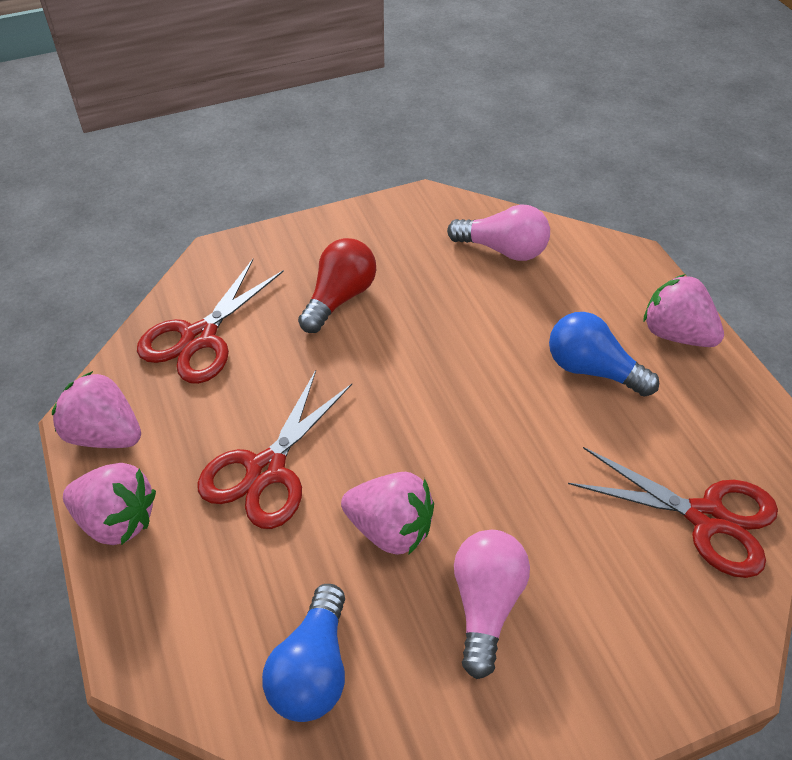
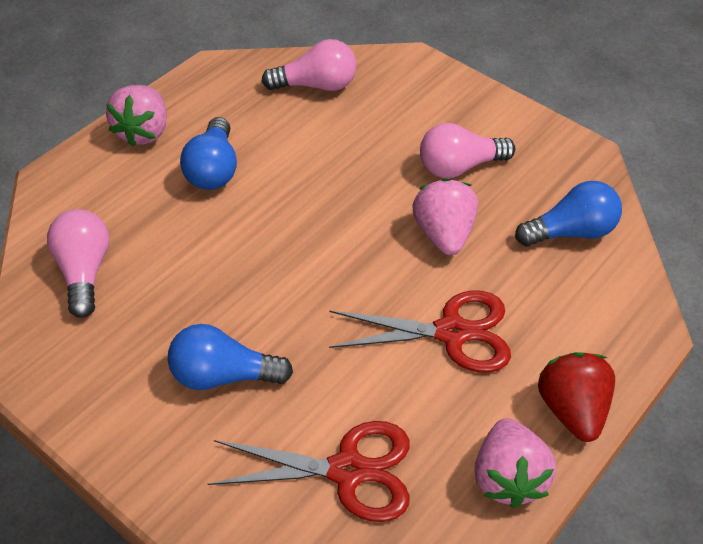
camera: 120 degrees left, 0 degrees up
pink strawberry [63,463,156,545] -> red strawberry [538,352,615,442]
red light bulb [298,238,376,333] -> blue light bulb [168,324,293,390]
red scissors [568,447,778,578] -> pink light bulb [261,39,357,91]

